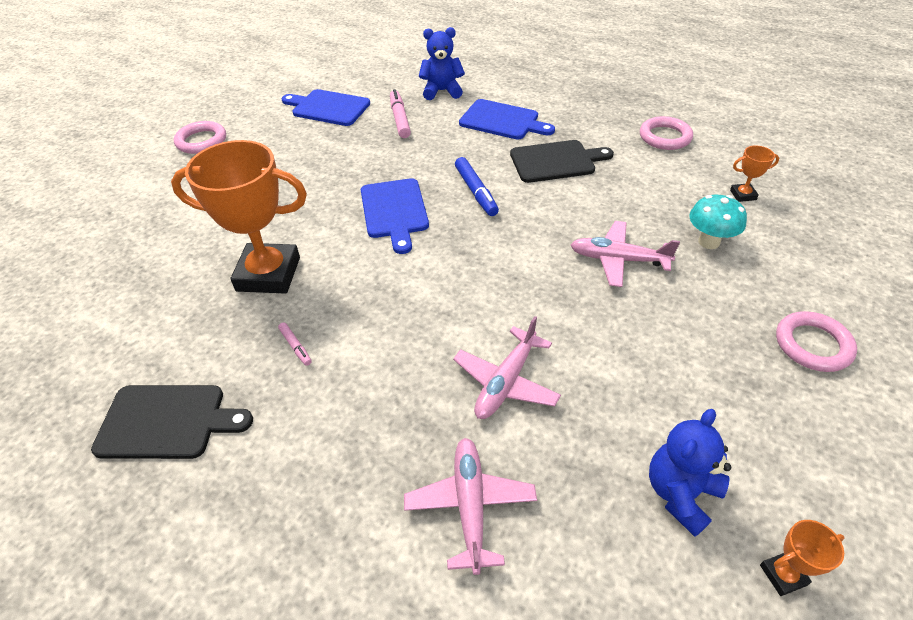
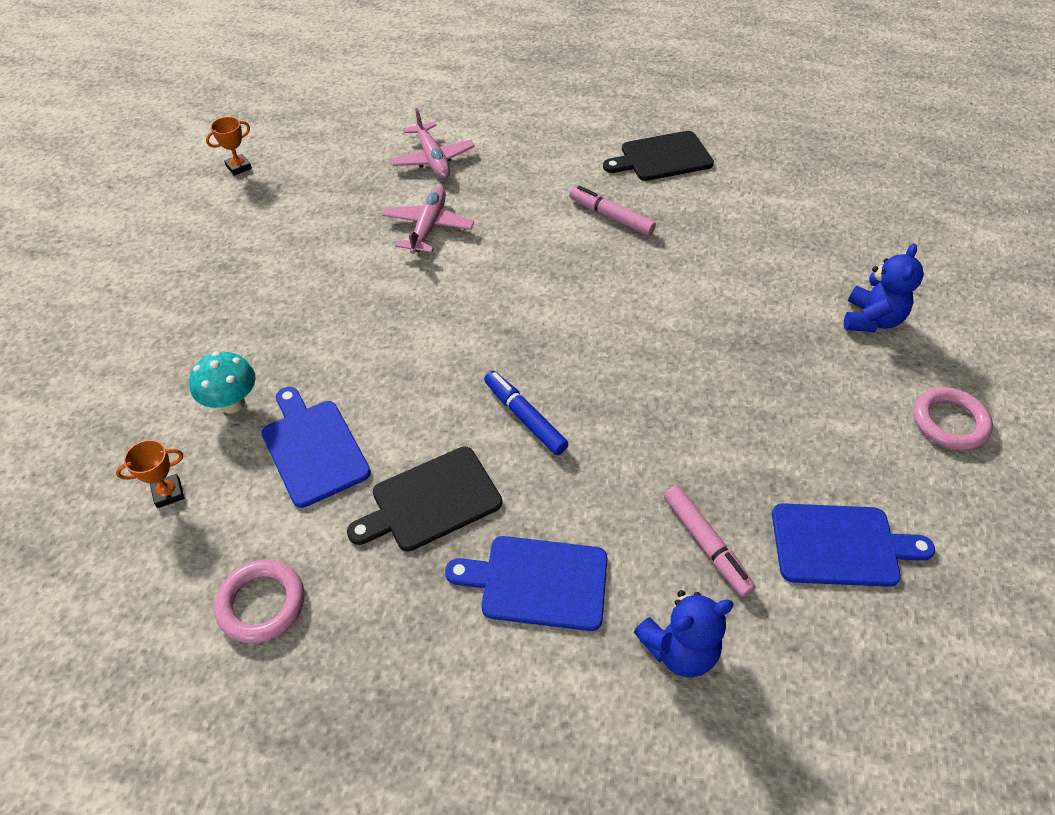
camera: 160 degrees right, 5 degrees up
orange trophy [171,140,307,294] -> none
pink marker [278,322,312,366] -> pink marker [569,185,656,236], size x1.87
blue cutting board [361,178,429,254] -> blue cutting board moved to [261,387,371,508]
pink plane [571,221,680,287] -> none
blue teddy bear [649,409,731,537] -> blue teddy bear moved to [844,244,924,332]
pink ring [776,311,857,372] -> none

